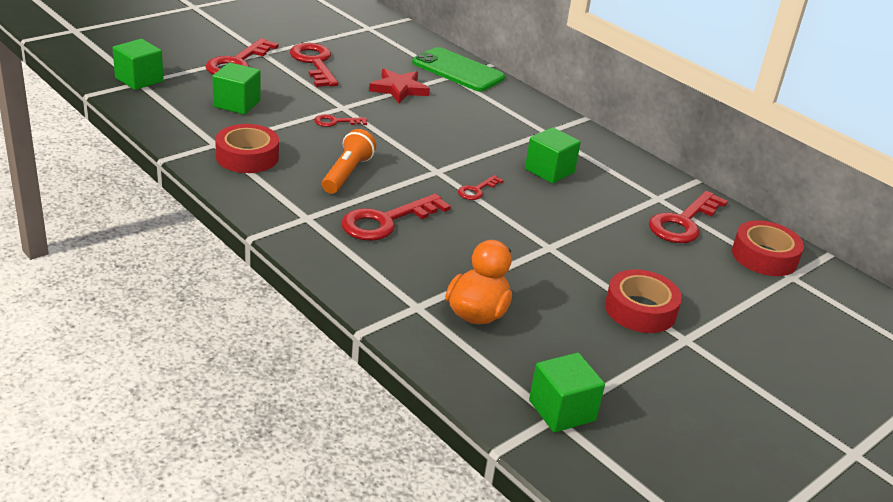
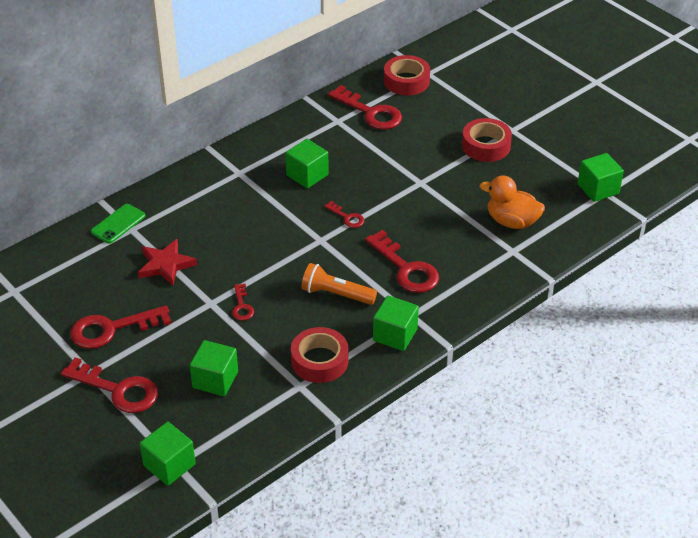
camera: 85 degrees left, 10 degrees up
green phone [412,47,505,92] -> green phone [91,204,145,244], size x0.60
none -> green cube [373,296,419,351]

